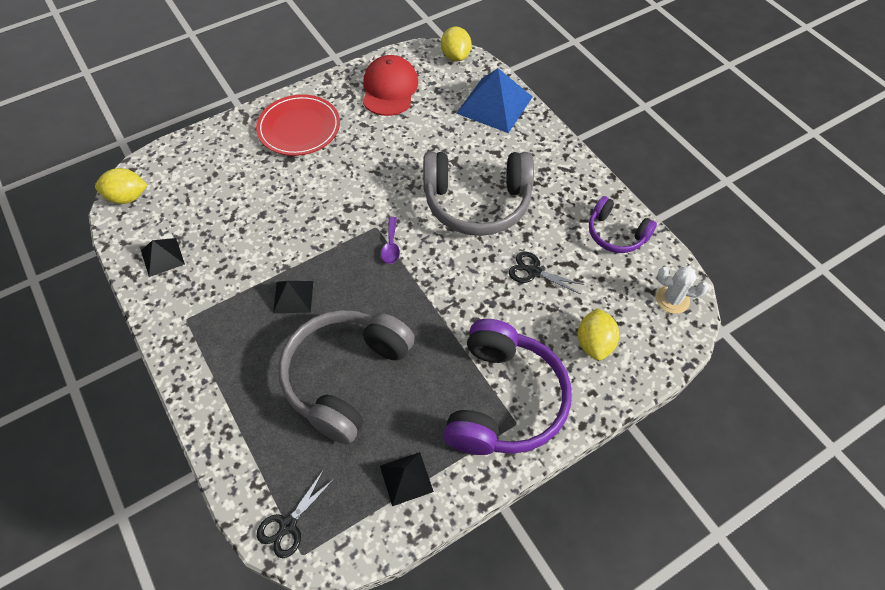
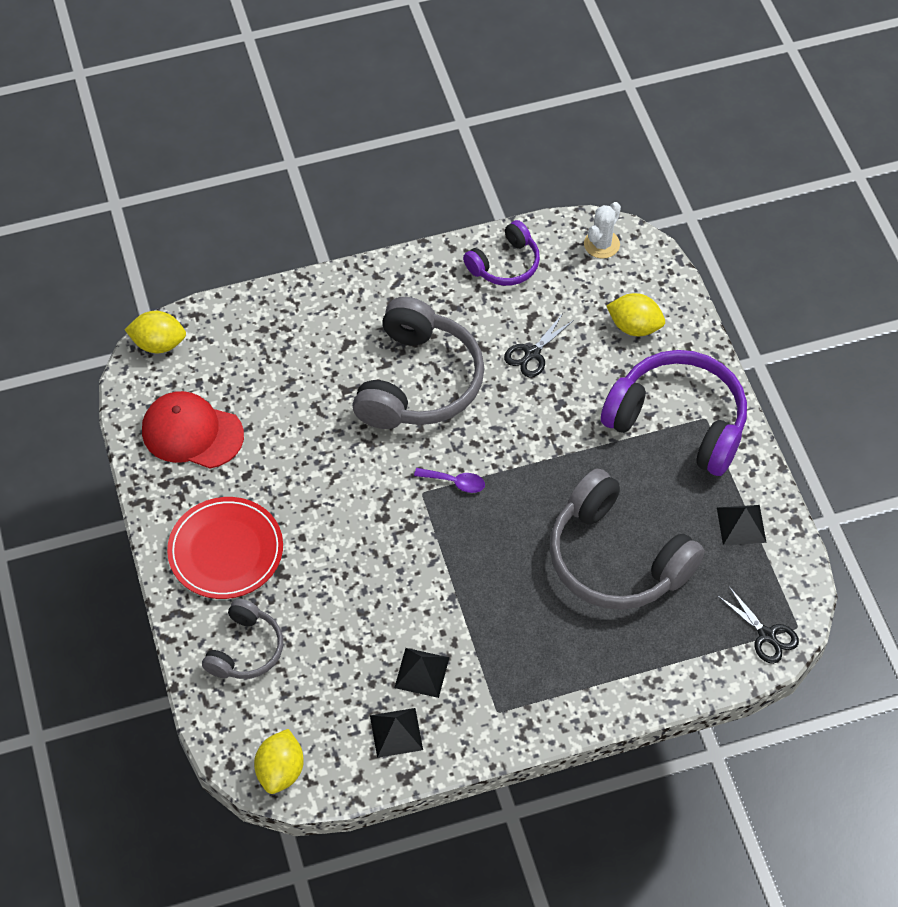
camera: 75 degrees left, 0 degrees up
black pyramid [273,281,313,313] -> black pyramid moved to [394,648,450,698]
blue pyramid [456,68,533,133] -> none
none -> grey headphones [202,598,283,679]

